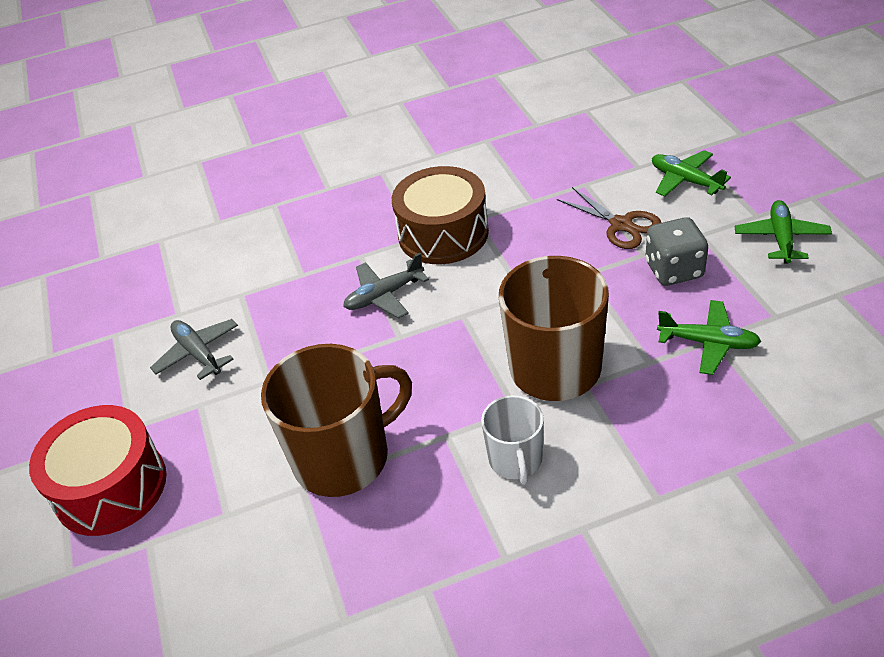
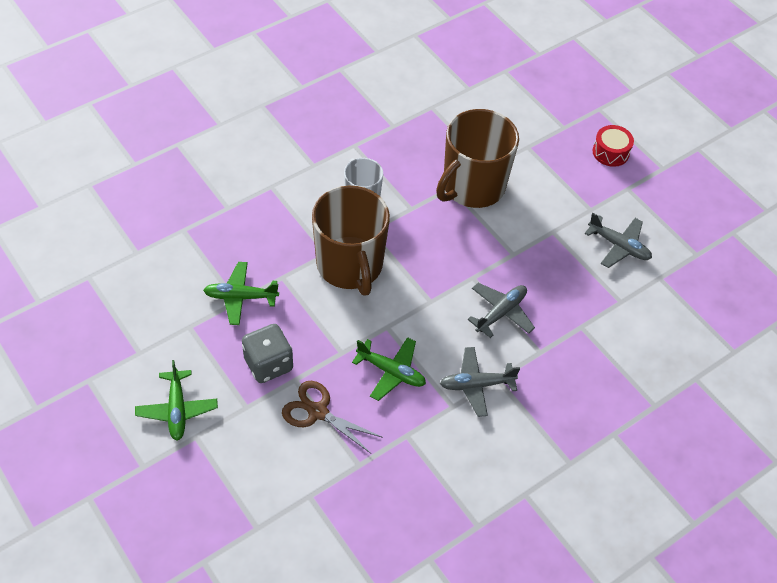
camera: 155 degrees right, 10 degrees up
red drum [29,405,167,536] -> red drum [593,125,634,167], size x0.52
brown drum [392,166,489,264] -> grey plane [440,347,520,417]
green plane [652,150,731,197] -> green plane moved to [352,337,426,401]

